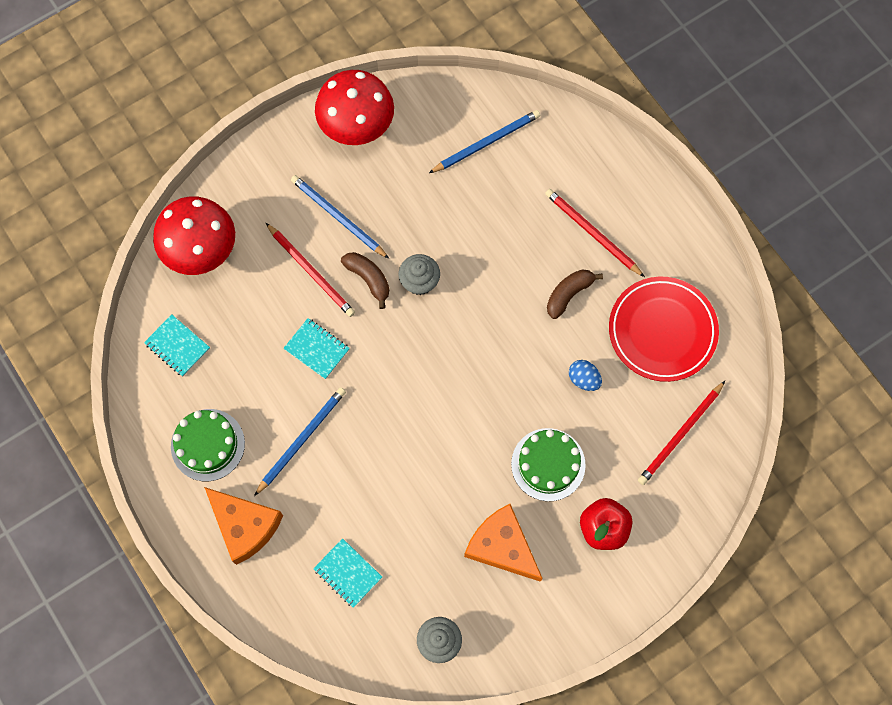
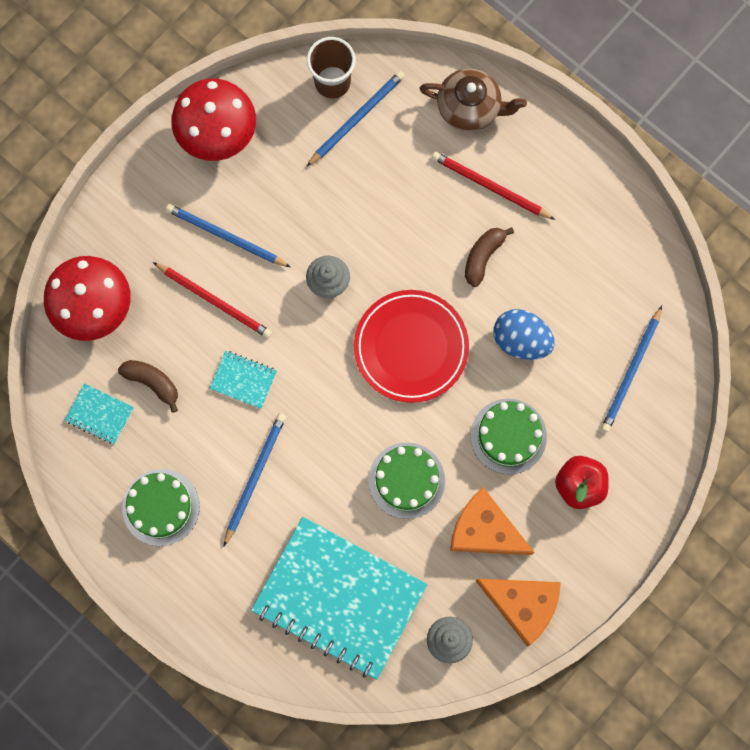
camera: 15 degrees left, 5 degrees up
orange cheese [204,487,283,565] -> orange cheese moved to [475,579,561,646]
turquoise notebook [313,538,382,608] -> turquoise notebook [251,517,428,680], size x2.47
brown banana [341,252,389,309] -> brown banana moved to [118,360,178,413]
blue egg [569,360,602,391] -> blue egg [494,309,555,360], size x1.66
red plate [609,277,719,382] -> red plate moved to [354,290,469,403]
red pencil [638,381,725,485] -> blue pencil [601,306,662,432]
none -> brown cup [307,37,355,99]
none -> green cake [368,442,445,519]
none -> brown teapot [419,68,527,132]

